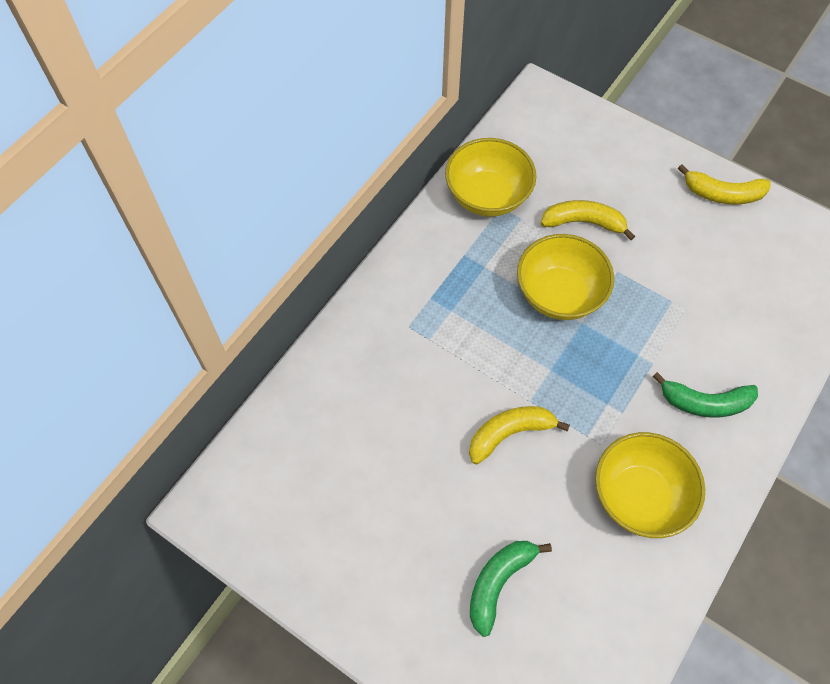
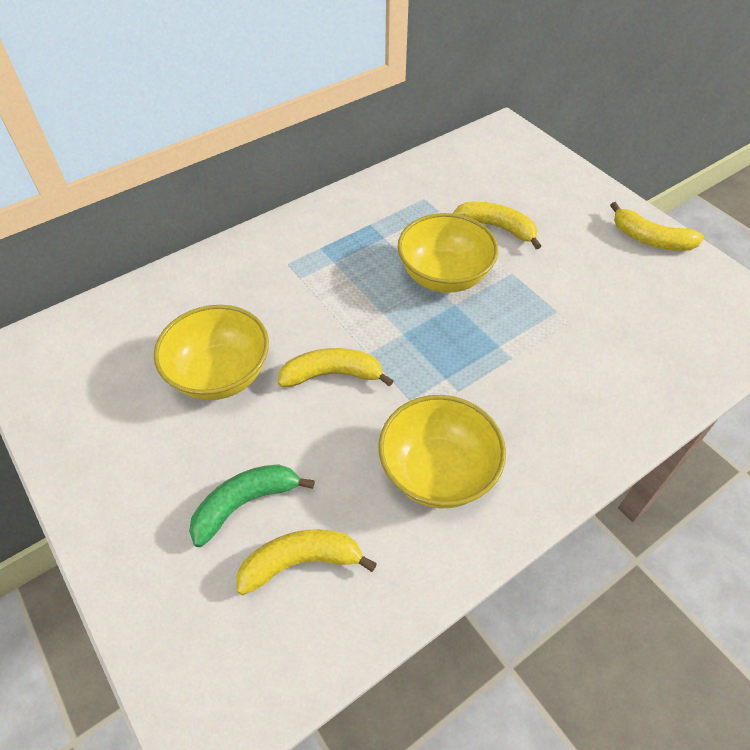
camera: 20 degrees right, 10 degrees down
yellow bowl [445,138,536,217] -> yellow bowl moved to [154,305,269,400]
green banana [653,372,758,418] -> none
none -> yellow banana [237,529,377,595]

